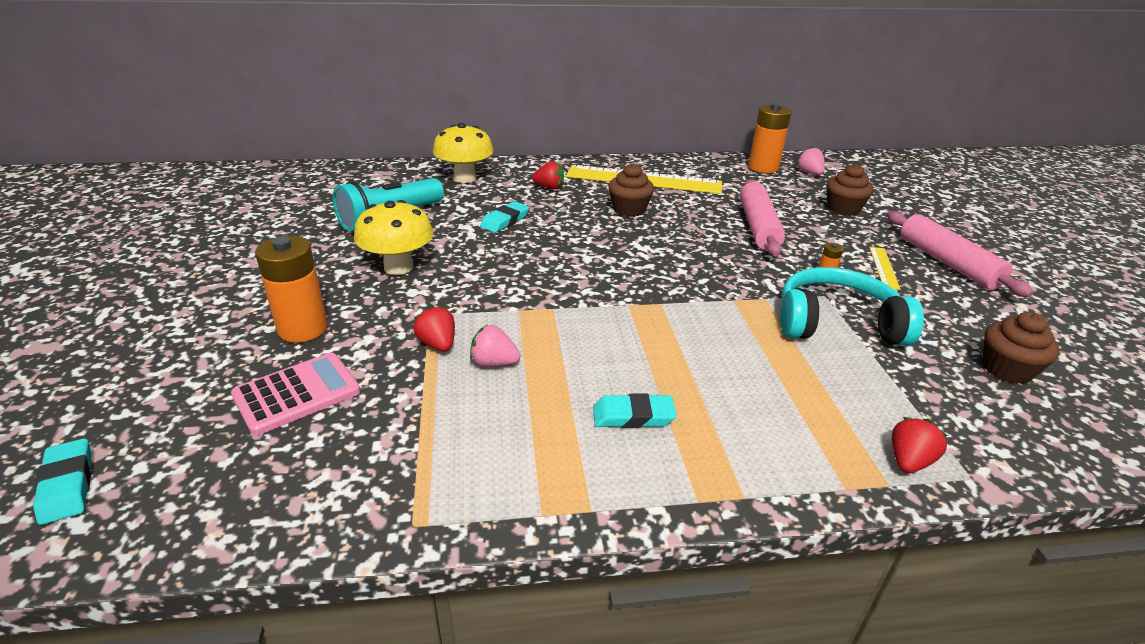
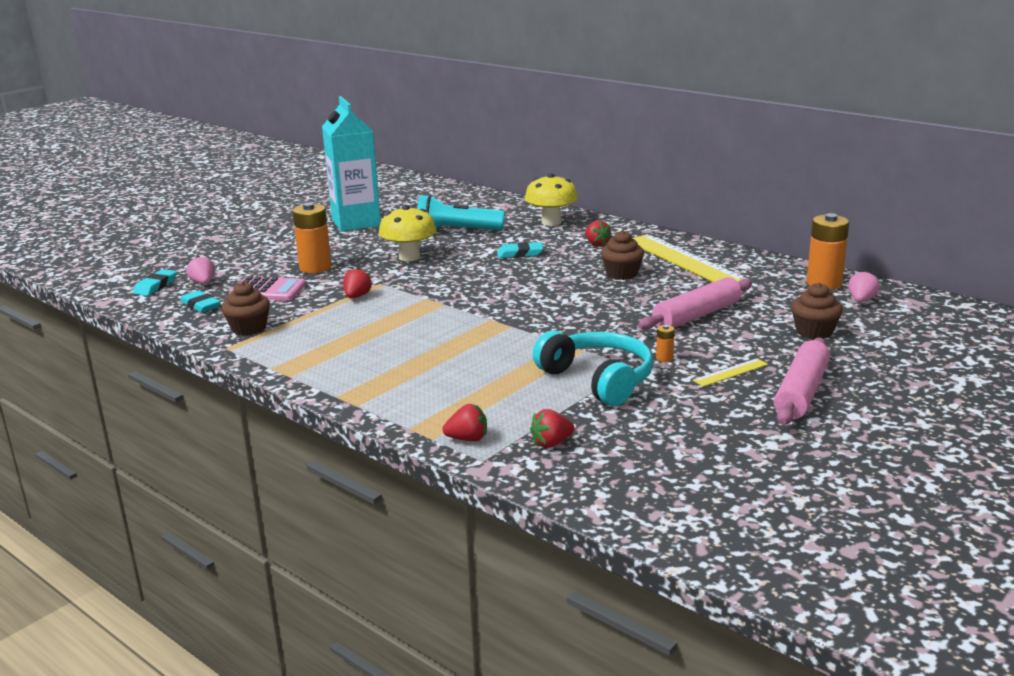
camera: 50 degrees right, 10 degrees down
pink strawberry [470,325,521,367] -> pink strawberry moved to [186,256,215,284]
turquoise eraser [593,393,677,428] -> turquoise eraser moved to [180,290,221,313]
brown cupcake [982,312,1060,384] -> brown cupcake moved to [222,282,270,336]
none -> turquoise carton [322,96,381,232]
none -> red strawberry [530,409,575,448]

